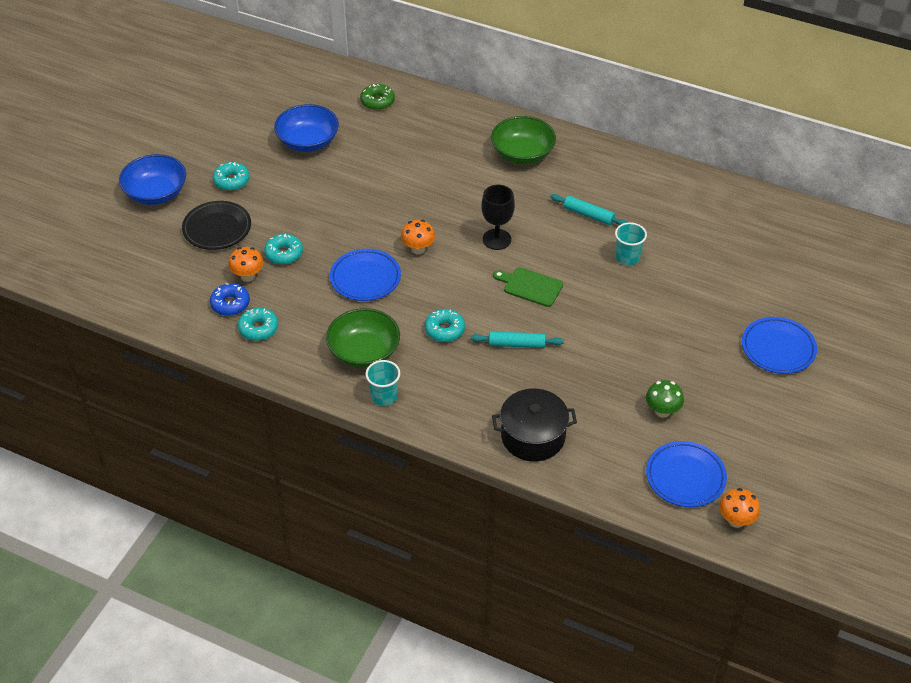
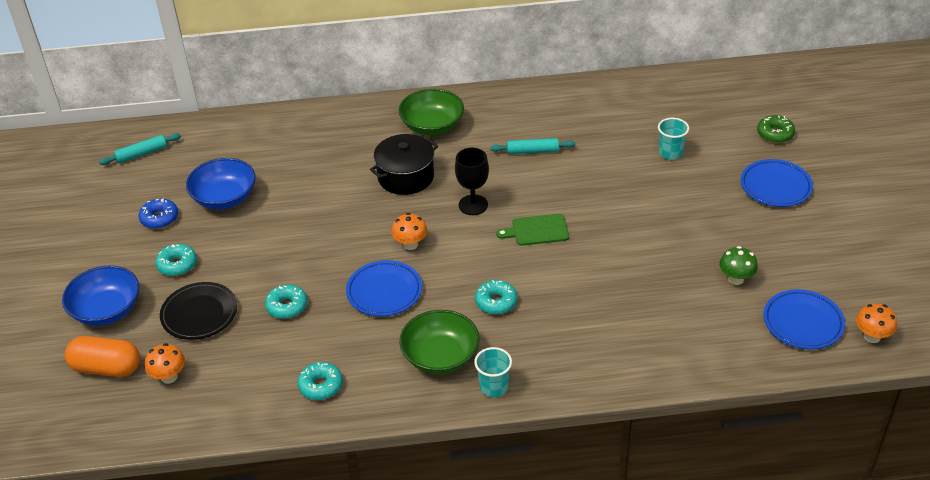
camera: 30 degrees left, 5 degrees down
blue donut [210,283,250,316] -> blue donut moved to [138,198,178,229]
orange mushroom [228,247,264,282] -> orange mushroom moved to [145,343,185,384]
green donut [360,84,395,110] -> green donut moved to [757,115,795,143]
turquoise rolling pin [471,331,564,348] -> turquoise rolling pin moved to [99,133,181,165]
black pot [492,389,577,462] -> black pot moved to [370,134,438,195]
turquoise cup [615,223,647,265] -> turquoise cup moved to [658,118,689,160]
none -> orange capsule [65,336,140,377]

